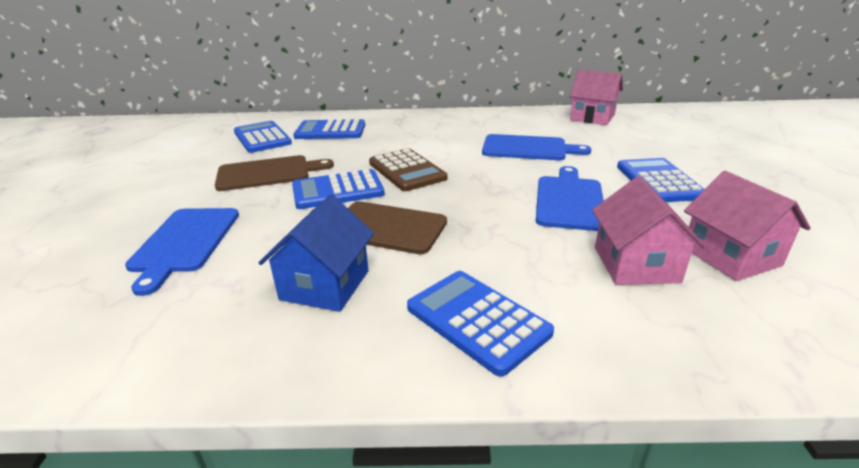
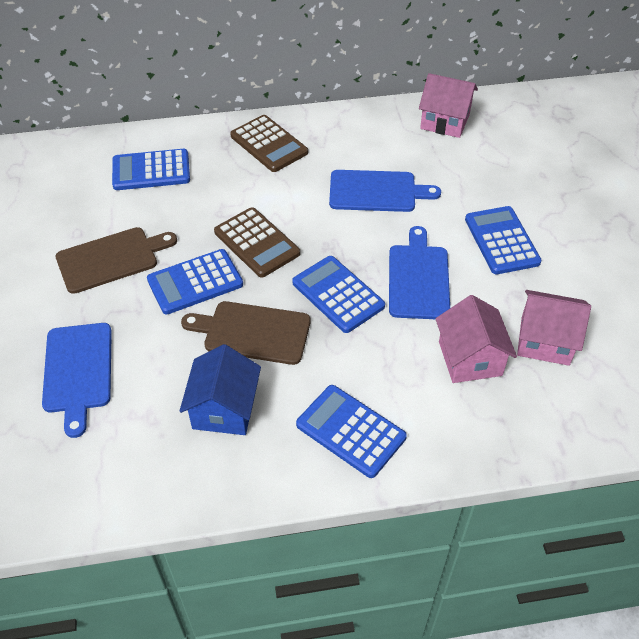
camera: 10 degrees left, 20 degrees up
blue calculator [234,121,292,153] -> blue calculator moved to [292,256,385,333]
pink house [684,171,811,281] -> pink house turned 45 degrees counterclockwise [517,290,591,366]
none -> brown calculator [230,115,308,172]

